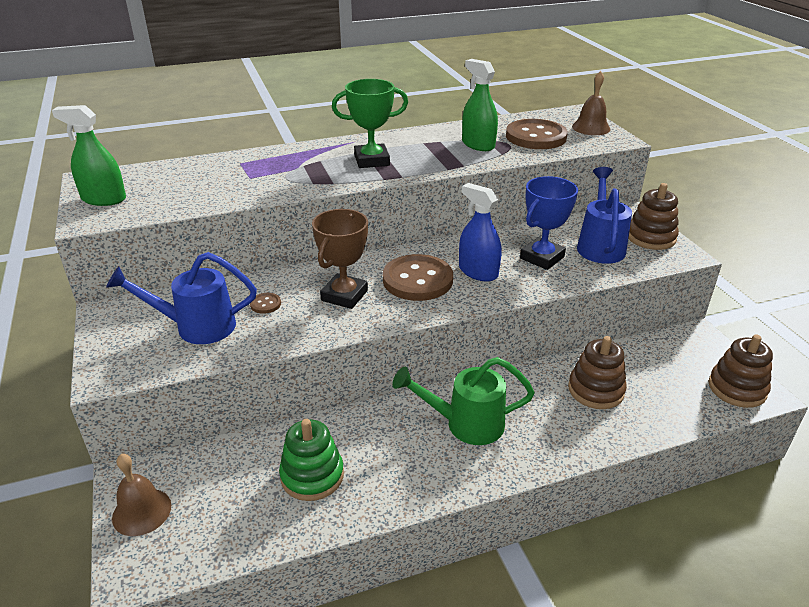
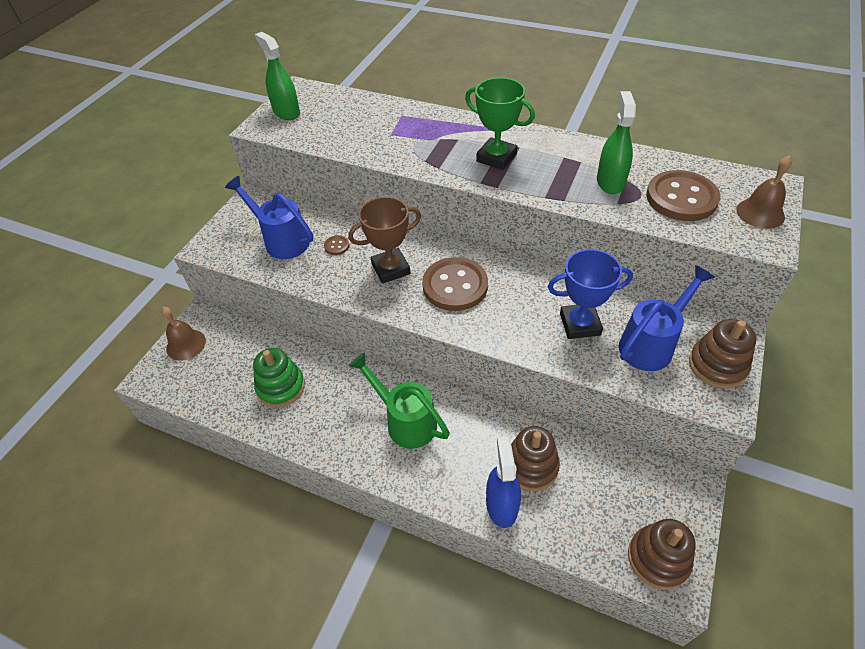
camera: 45 degrees right, 15 degrees up
blue spray bottle [459,183,502,282] -> blue spray bottle moved to [486,437,521,528]

